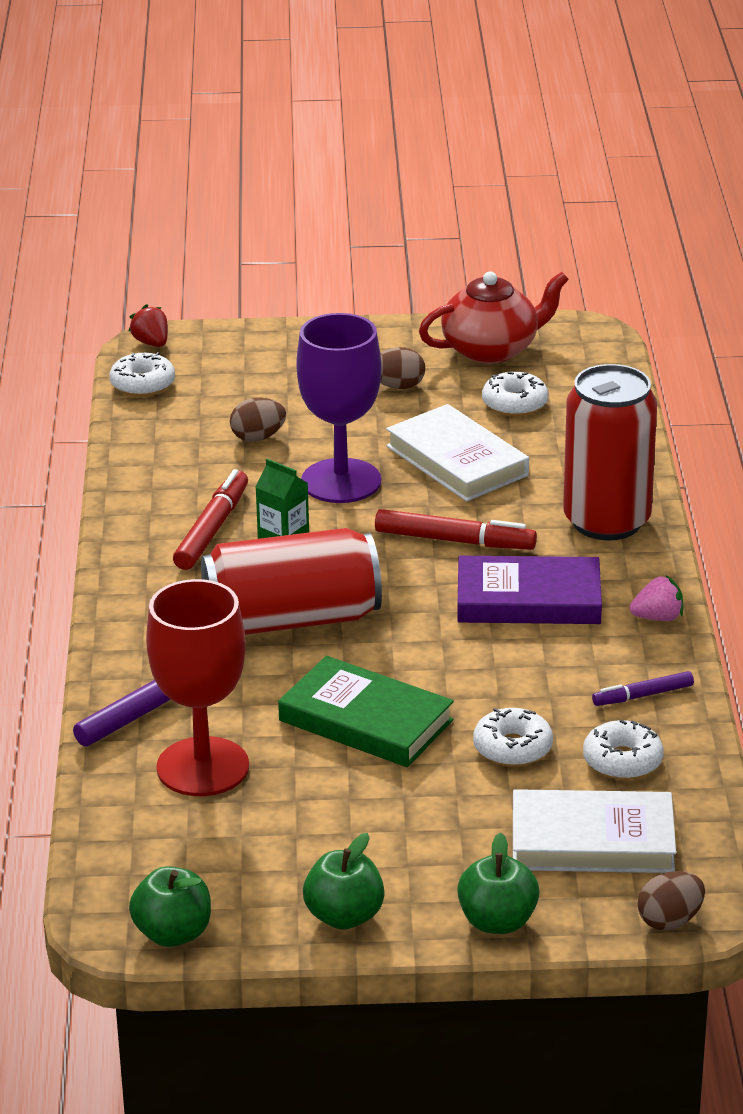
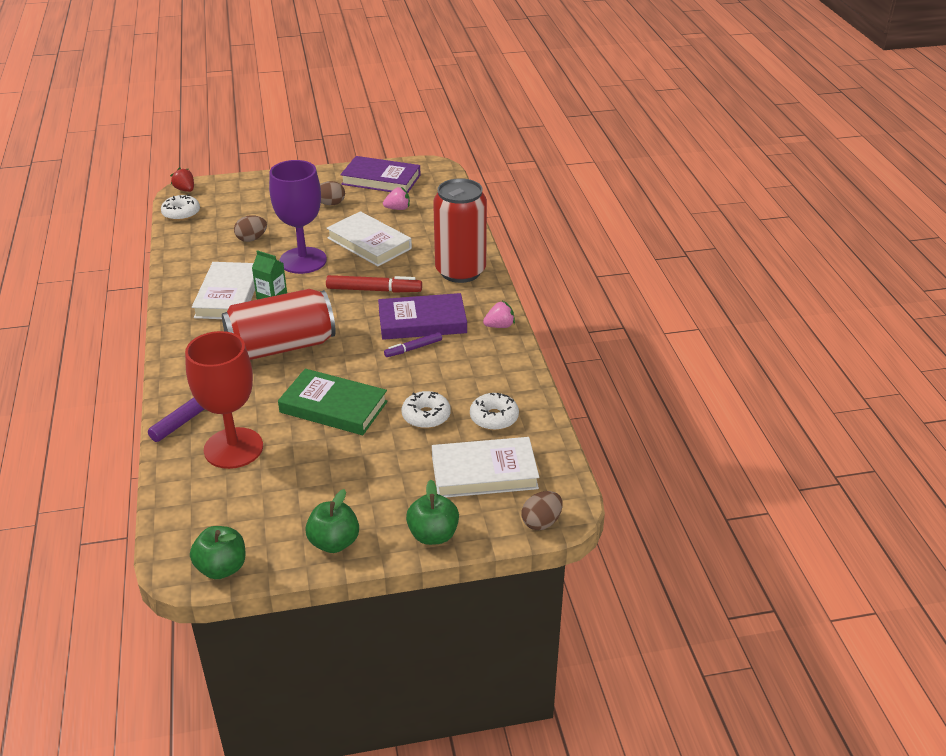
camera: 10 degrees left, 5 degrees up
red marker [173,469,248,570] -> white book [192,262,255,319]
red teapot [419,271,569,364] -> purple book [340,156,420,193]
white donut [482,372,548,416] -> pink strawberry [383,187,410,210]
purple marker [592,671,694,706] -> purple marker moved to [384,332,442,357]

